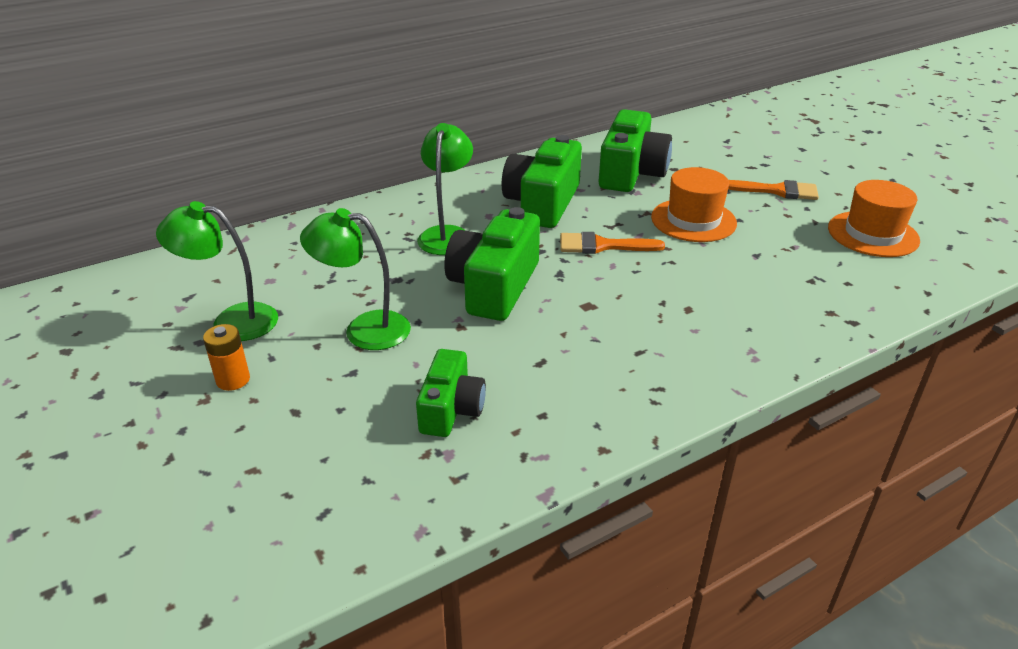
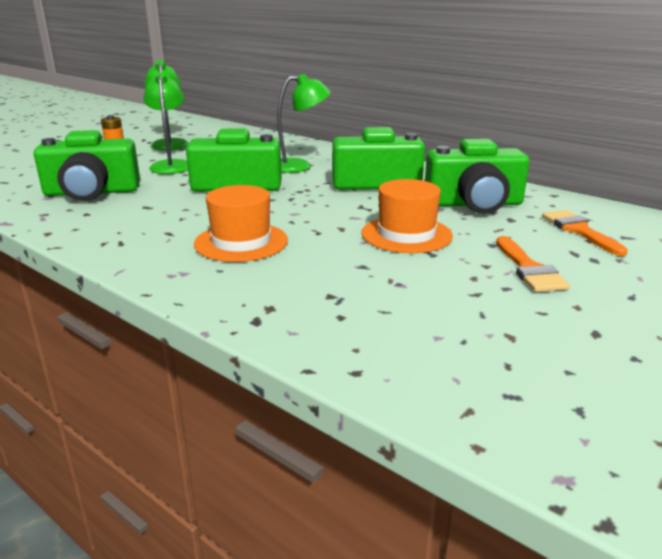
camera: 70 degrees right, 10 degrees down
green camera [416,349,486,437] -> green camera [34,130,140,201], size x1.63
orange brush [560,232,665,254] -> orange brush moved to [542,210,628,256]
orange hat [828,180,920,257] -> orange hat moved to [194,185,288,262]

